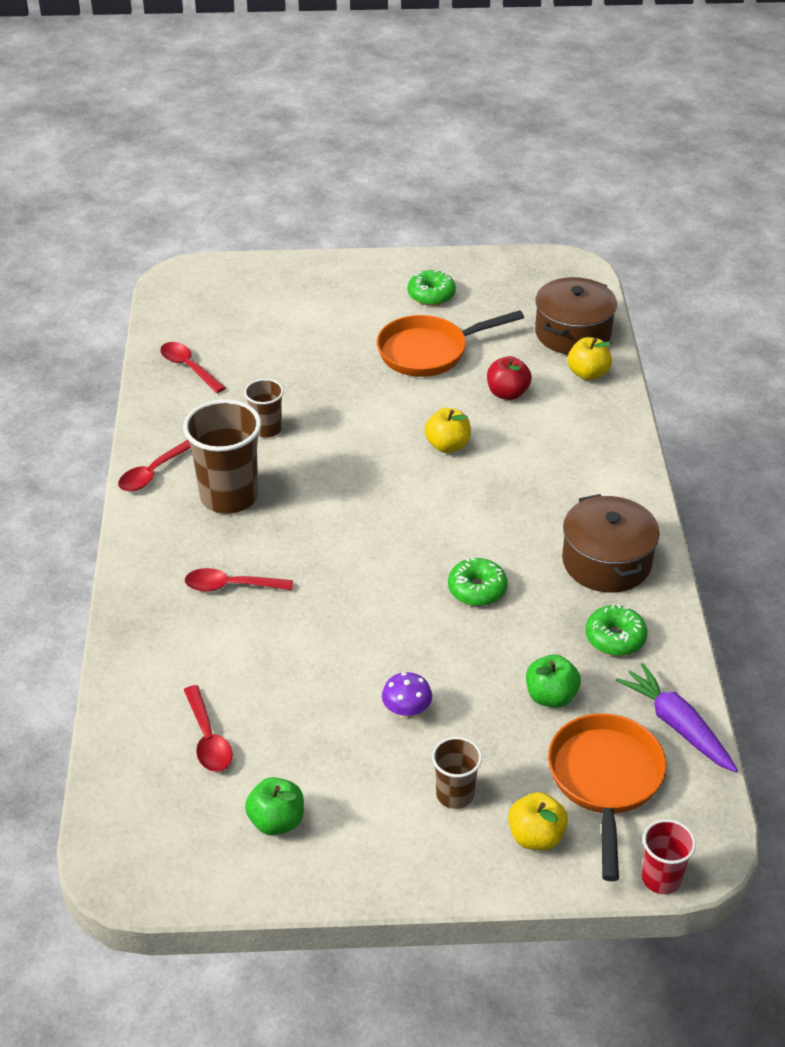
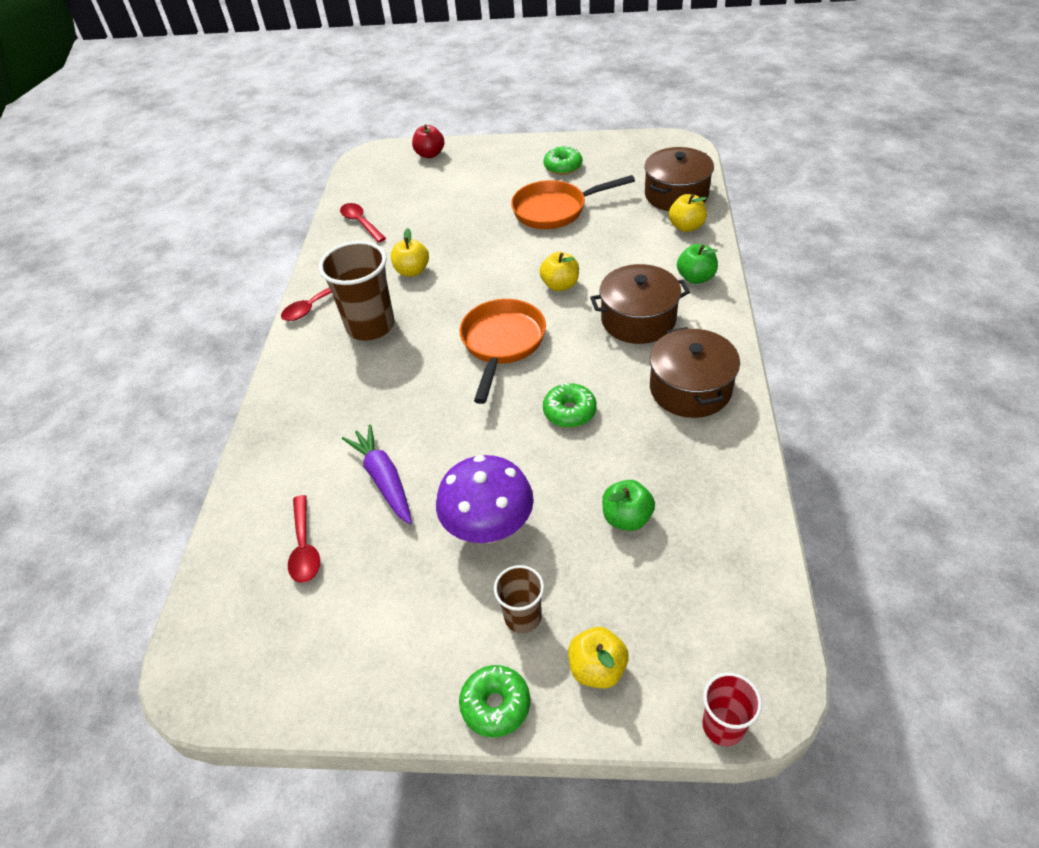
camera: 10 degrees right, 5 degrees up
red spoon [185,568,293,592] -> none
brown cup [244,379,284,438] -> yellow apple [391,228,429,277]
green apple [245,777,304,836] -> green apple moved to [677,244,718,284]
purple mushroom [382,672,432,719] -> purple mushroom [436,455,534,543], size x2.00
red apple [487,356,532,400] -> red apple moved to [412,125,444,158]
orange pan [548,714,667,881] -> orange pan moved to [459,299,546,404]
green donut [585,604,647,656] -> green donut moved to [459,665,530,737]
purple carrot [616,663,738,772] -> purple carrot moved to [342,424,412,524]
none -> brown pot [590,264,690,344]

